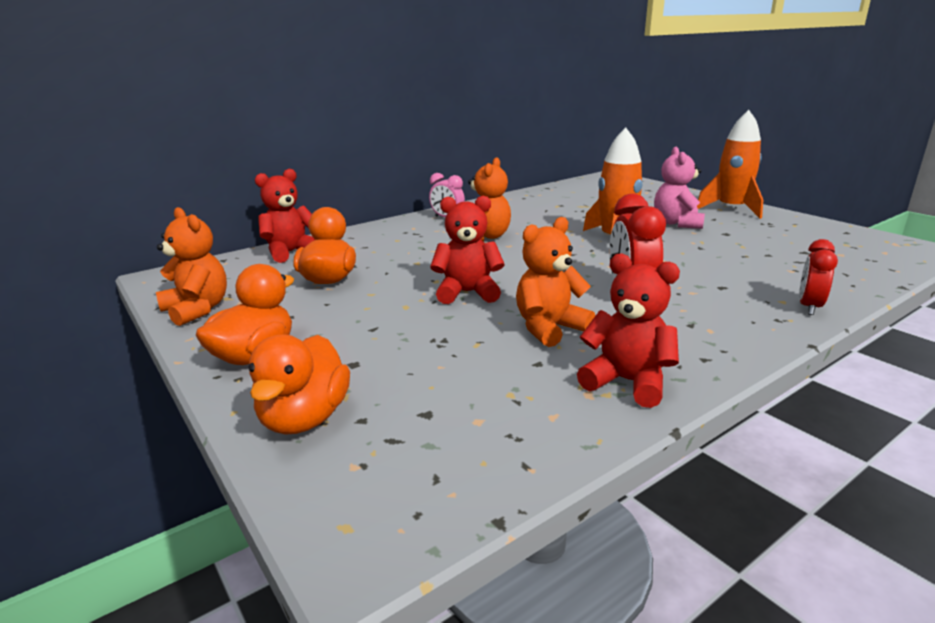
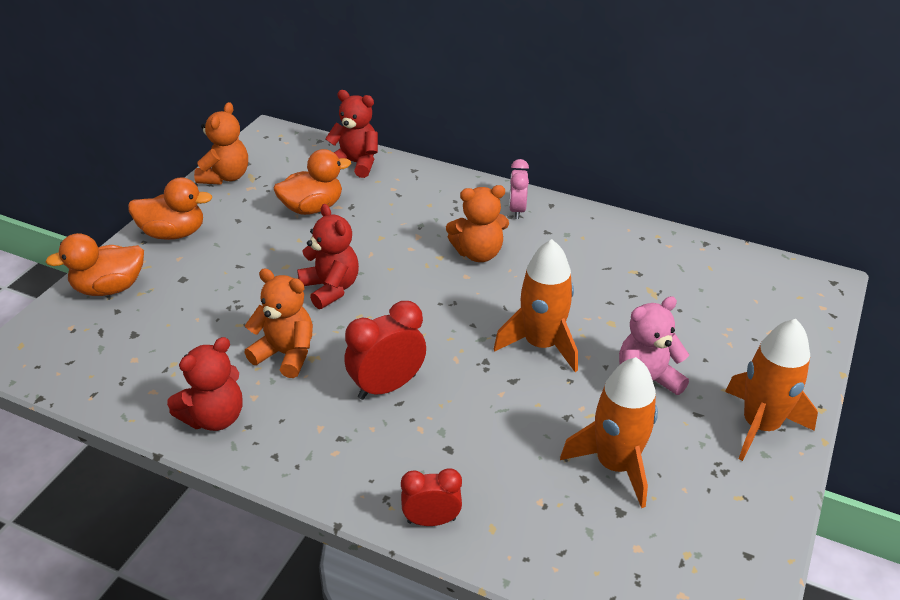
camera: 60 degrees right, 15 degrees up
red teddy bear [577,253,680,408] -> red teddy bear turned 45 degrees clockwise [167,337,243,431]
none -> orange rocket [560,357,658,508]

